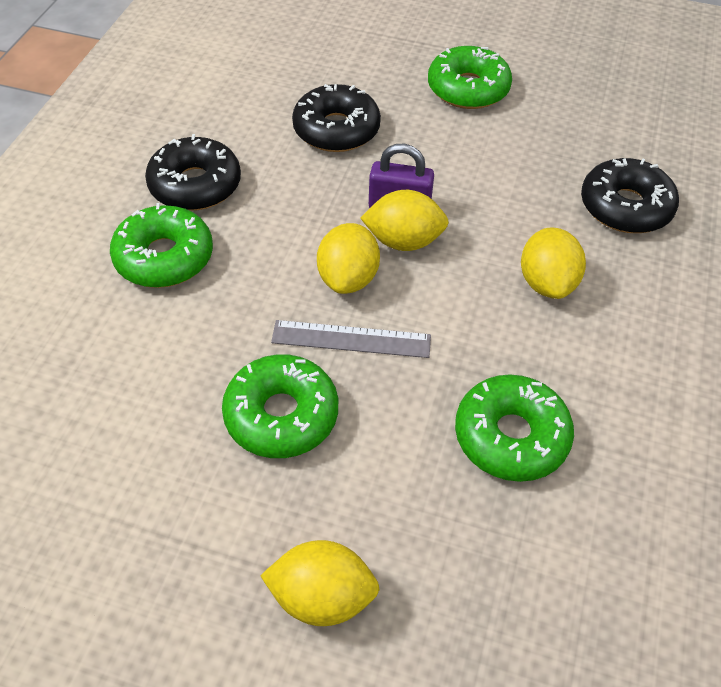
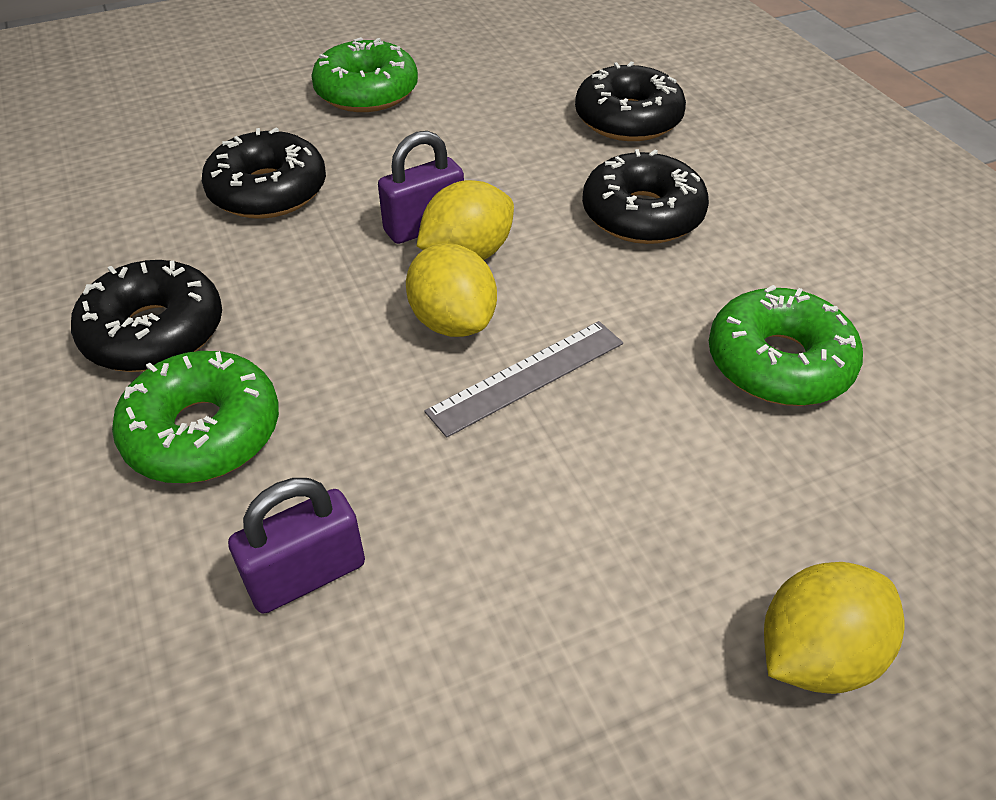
camera: 40 degrees left, 5 degrees down
green donut [222,354,338,458] -> none
yellow lemon [521,227,586,299] -> black donut [582,149,709,244]
none -> purple padlock [228,478,365,614]

